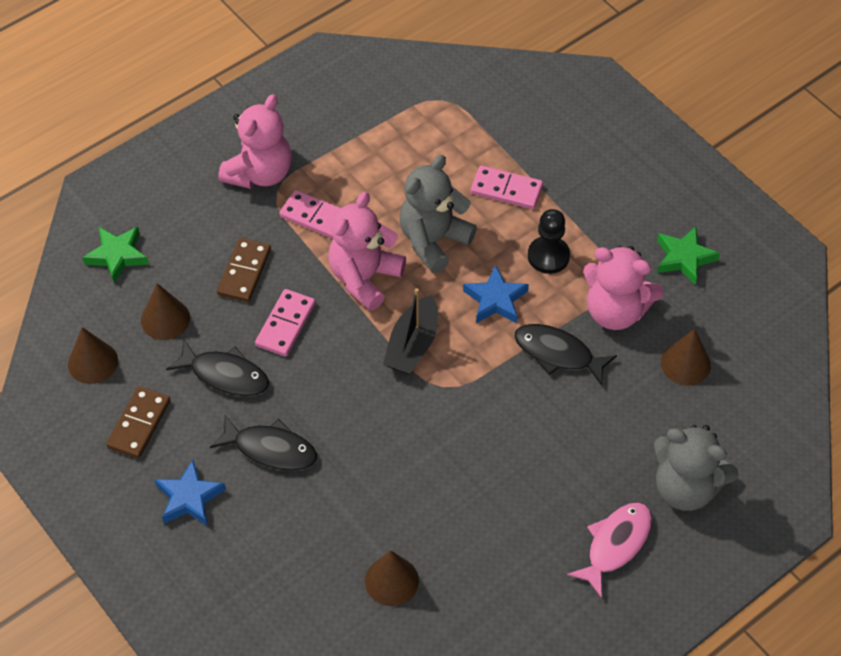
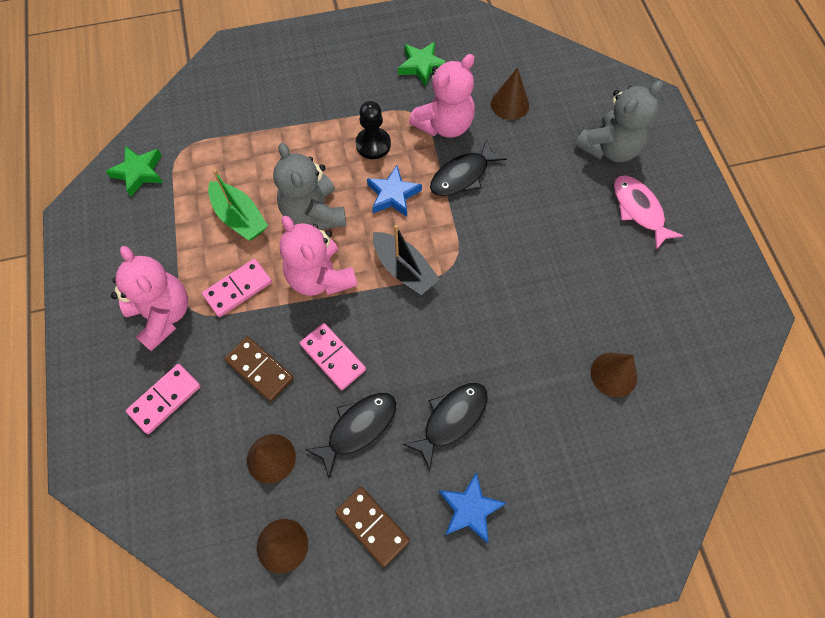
camera: 65 degrees left, 10 degrees up
green star [82,227,149,284] -> green star moved to [106,146,163,197]
pink domino [471,165,543,209] -> pink domino moved to [126,364,201,434]
none -> green boat [208,169,268,241]

